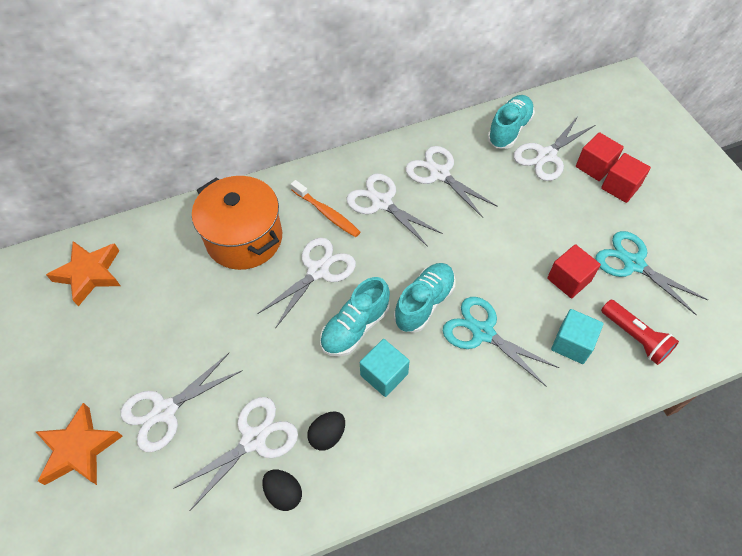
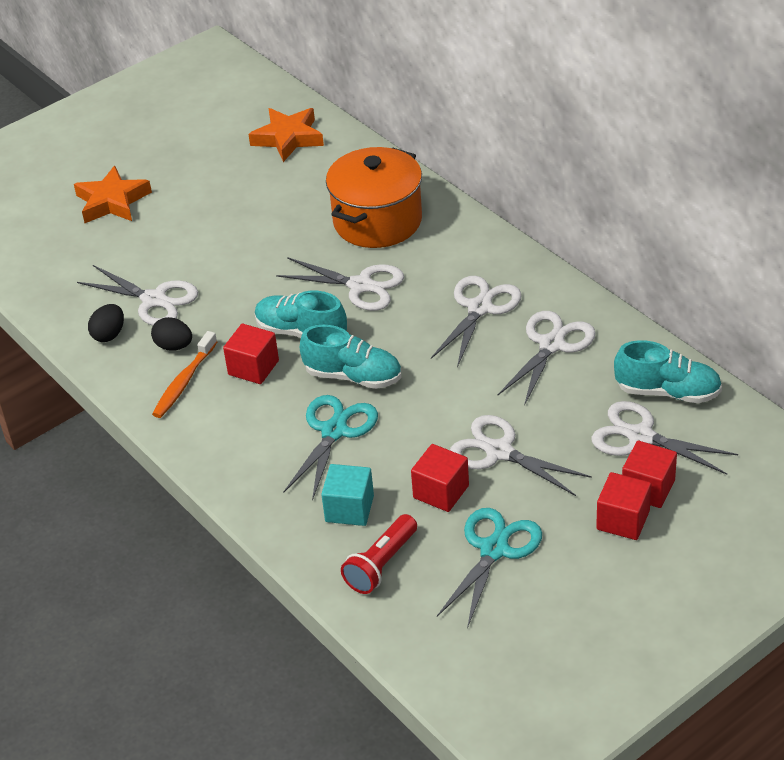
camera: 75 degrees right, 15 degrees down
white scissors [121,353,242,452] -> white scissors moved to [450,415,592,496]
orange toothbrush [291,180,360,237] -> orange toothbrush moved to [152,331,217,418]
turquoise cube [360,339,410,397] -> red cube [223,324,279,384]

